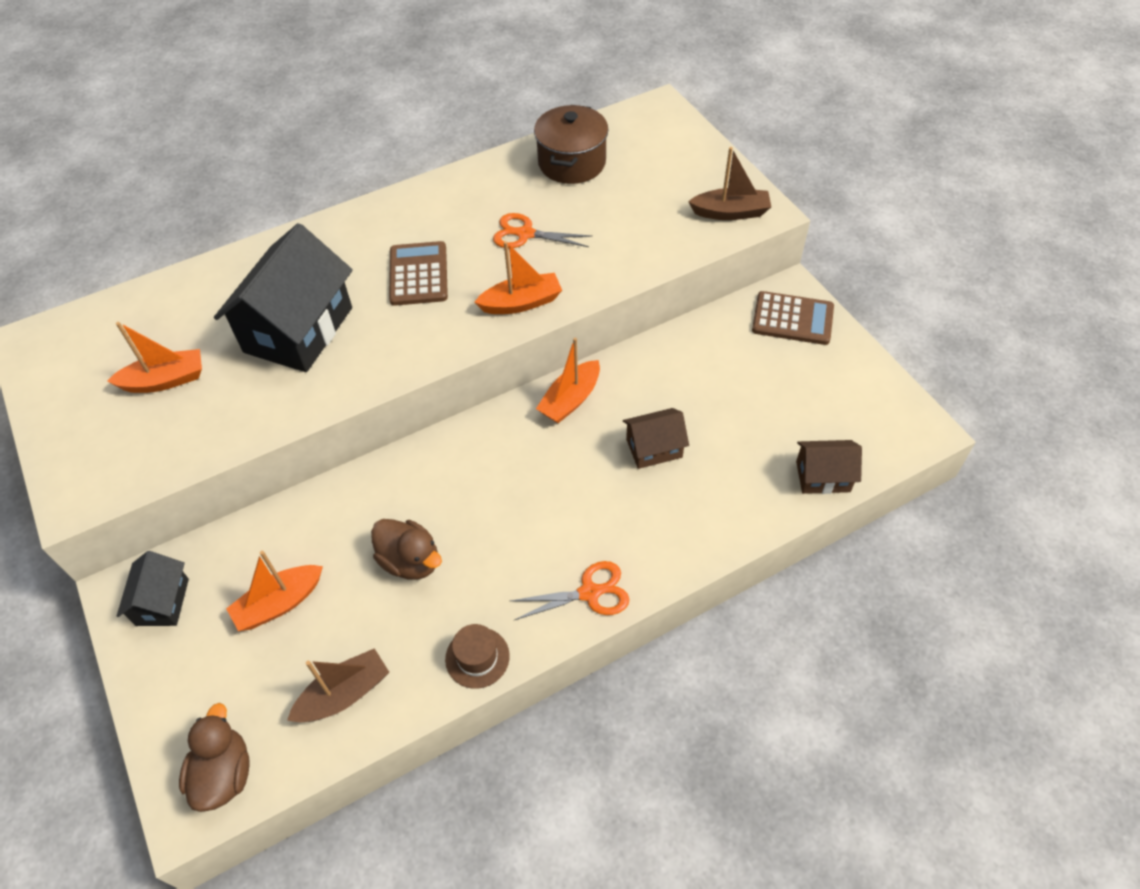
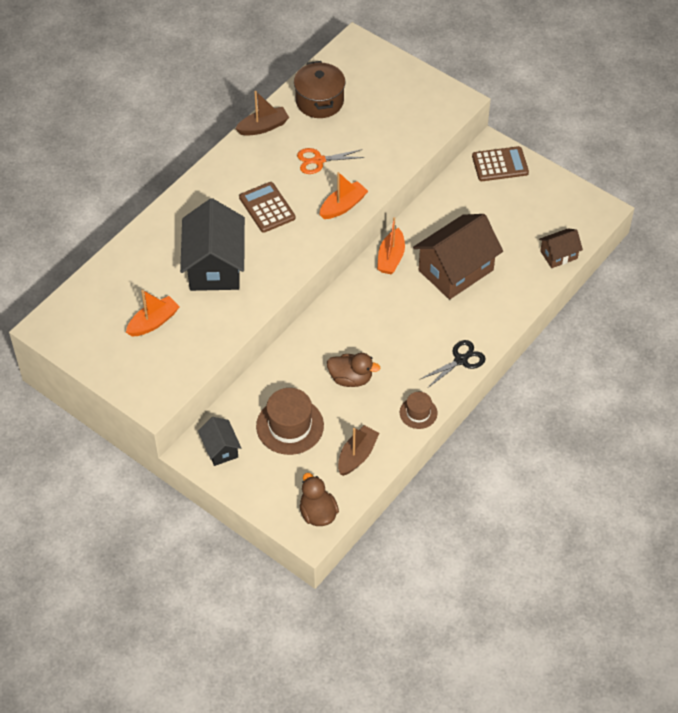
camera: 25 degrees left, 0 degrees up
orange boat [226,551,323,631] -> brown hat [256,388,324,455]
orange scissors [510,561,629,620] -> black scissors [421,340,486,388]
brown house [623,408,689,469] -> brown house [413,214,503,299], size x1.97
brown boat [688,147,771,220] -> brown boat moved to [235,91,289,136]

